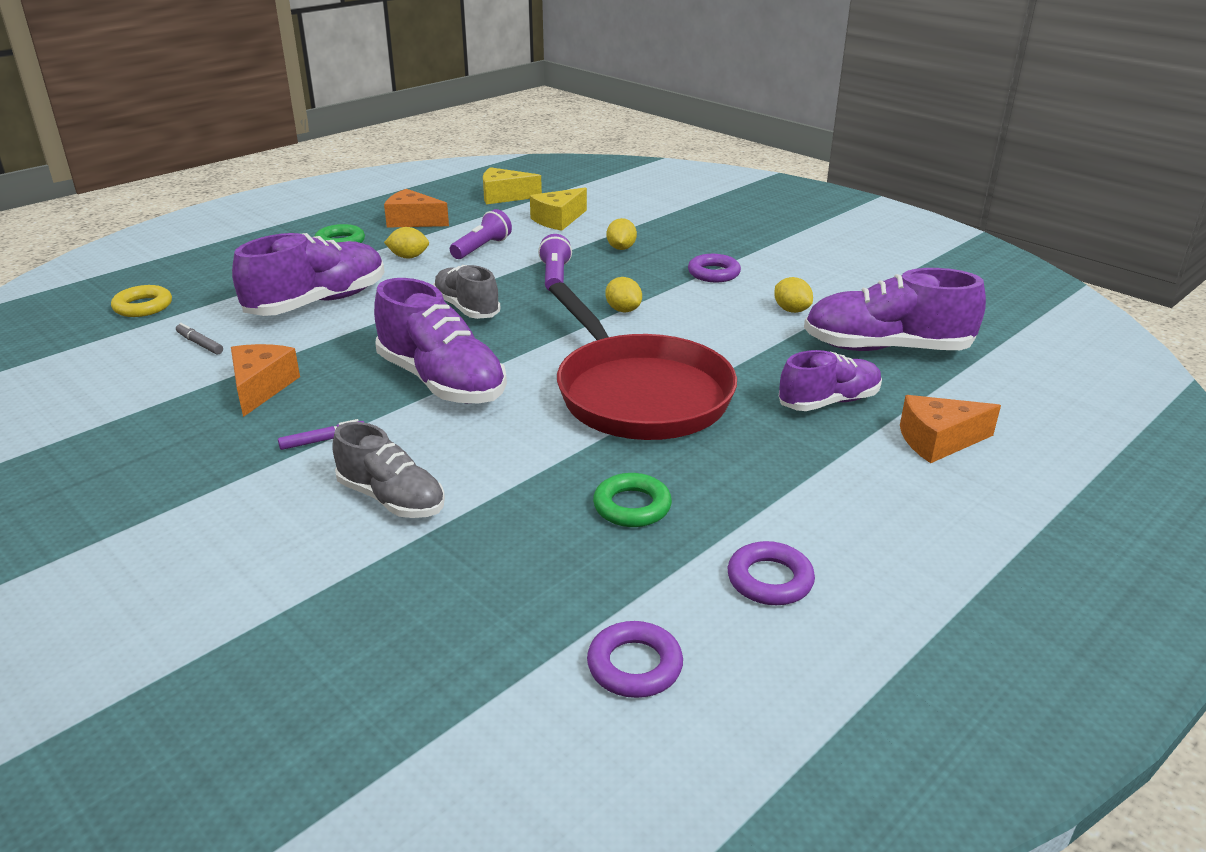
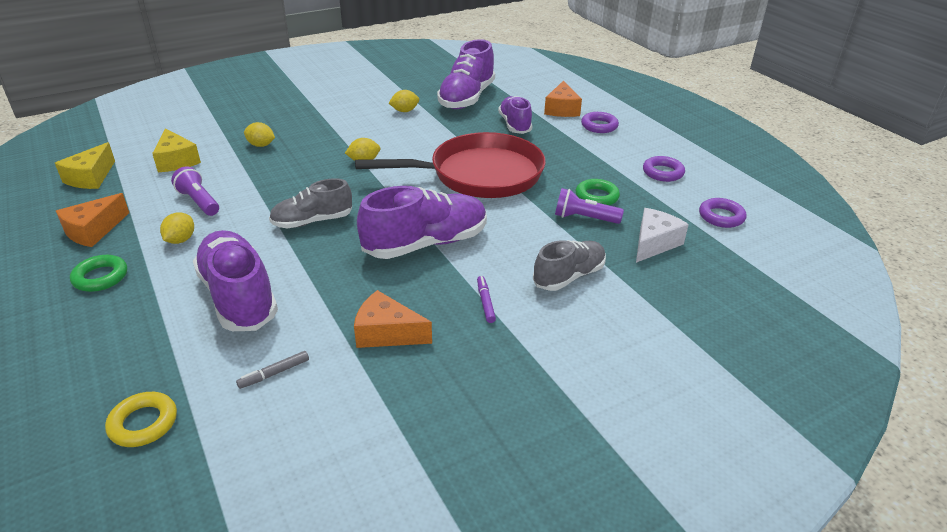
camera: 75 degrees left, 5 degrees up
purple flashlight [538,234,572,291] -> purple flashlight moved to [555,188,624,224]
purple ring [688,254,741,282] -> purple ring moved to [581,112,619,133]
none -> white cheese [636,208,689,263]

